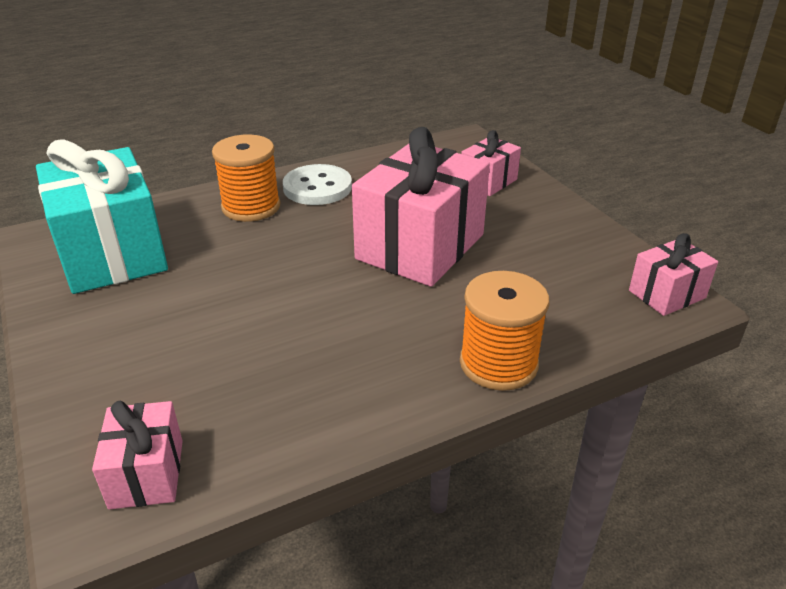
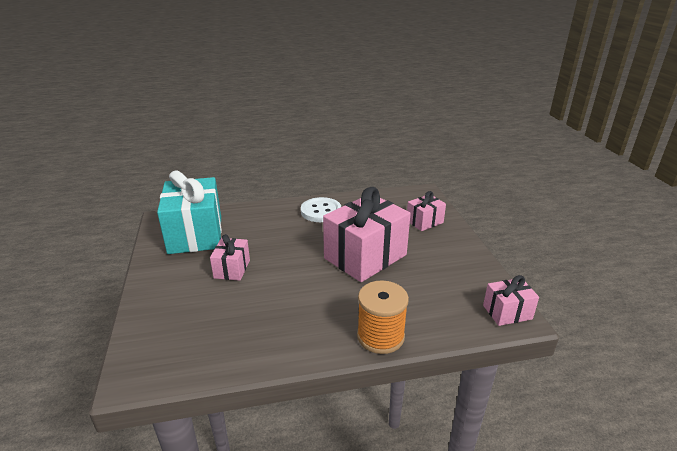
camera: 15 degrees right, 5 degrees down
pink gift [92,400,183,509] -> pink gift moved to [210,234,250,281]
orange spool [212,135,280,222] -> none

